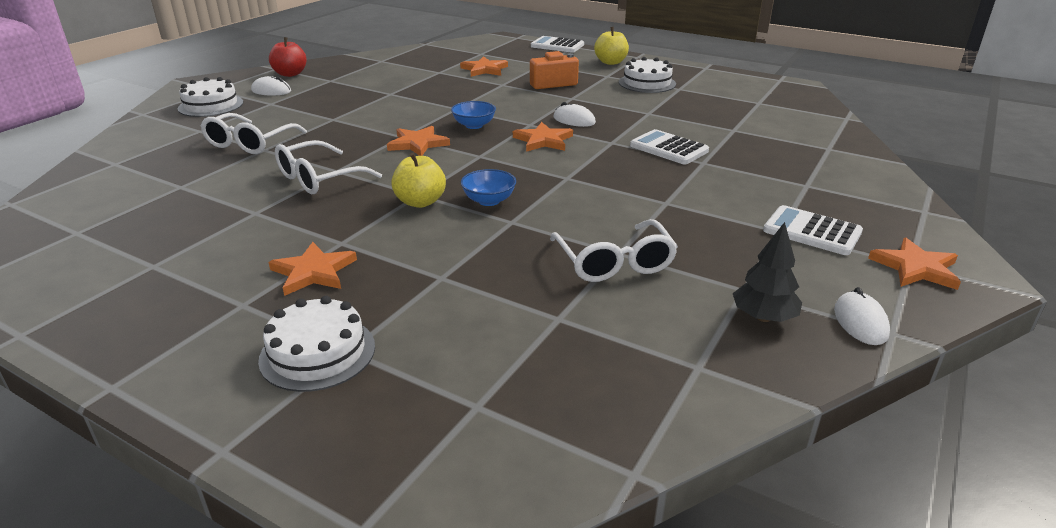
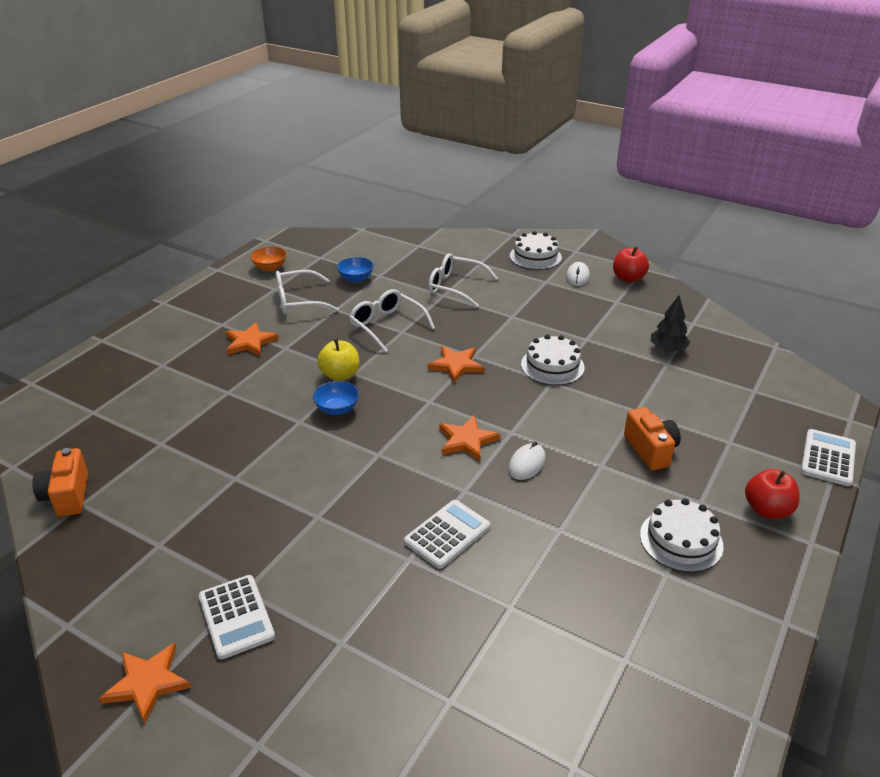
camera: 90 degrees right, 5 degrees up
white cake [258,296,375,392] -> white cake moved to [521,334,585,385]
blue bowl [451,101,496,129] -> blue bowl moved to [337,257,374,283]
orange star [460,56,508,77] -> none
white glasses [550,219,678,282] -> white glasses moved to [276,270,339,314]
yellow apple [594,27,629,65] -> red apple [745,469,800,519]
black tree [733,222,802,322] -> black tree moved to [651,295,690,352]
white calculator [763,205,863,255] -> white calculator turned 120 degrees clockwise [199,575,275,659]
white mouse [834,287,890,345] -> none
none -> orange camera [32,448,88,517]
none -> orange bowl [250,247,287,271]

